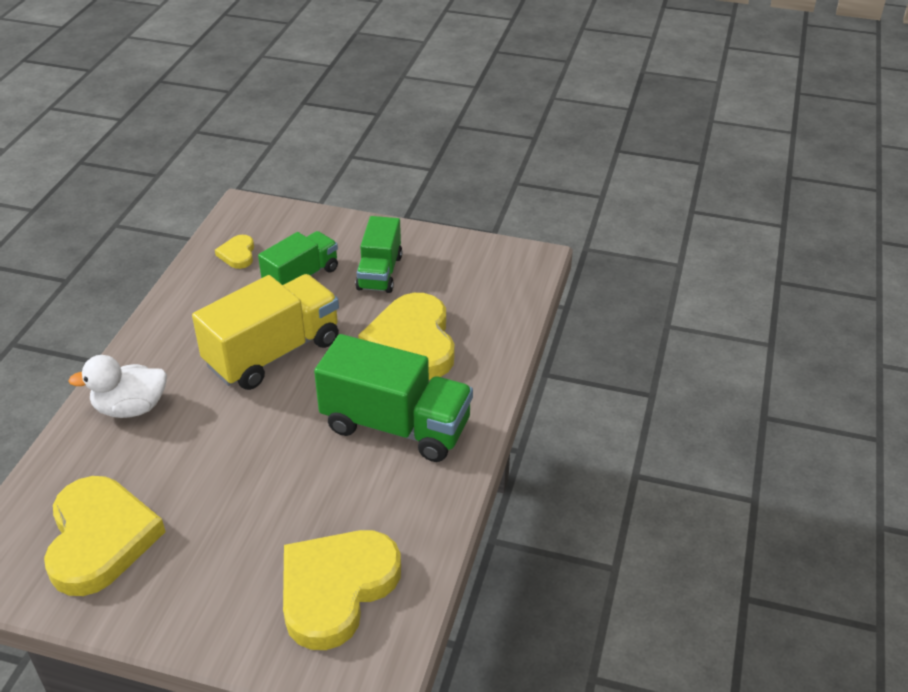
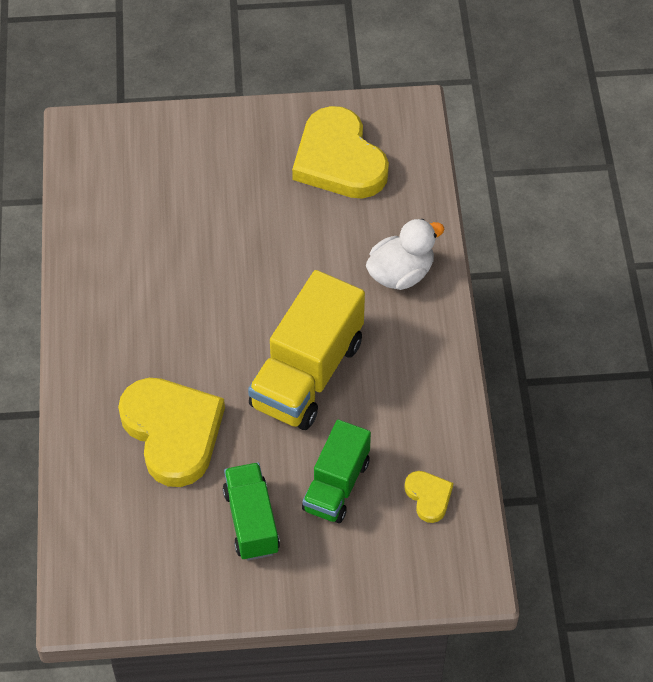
camera: 160 degrees right, 15 degrees up
yellow heart [283,530,401,650] -> none
green truck [314,334,473,462] -> none

